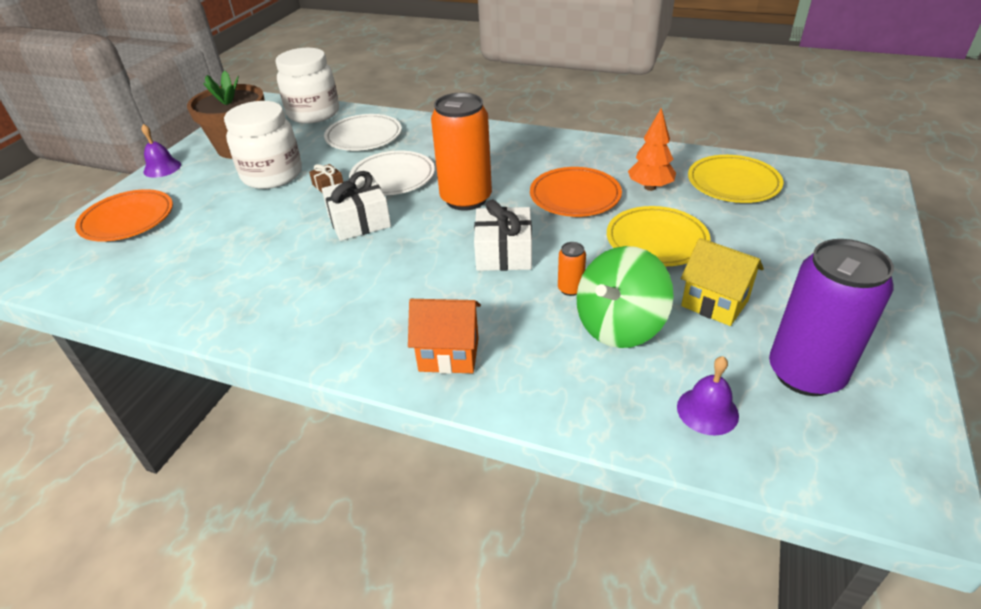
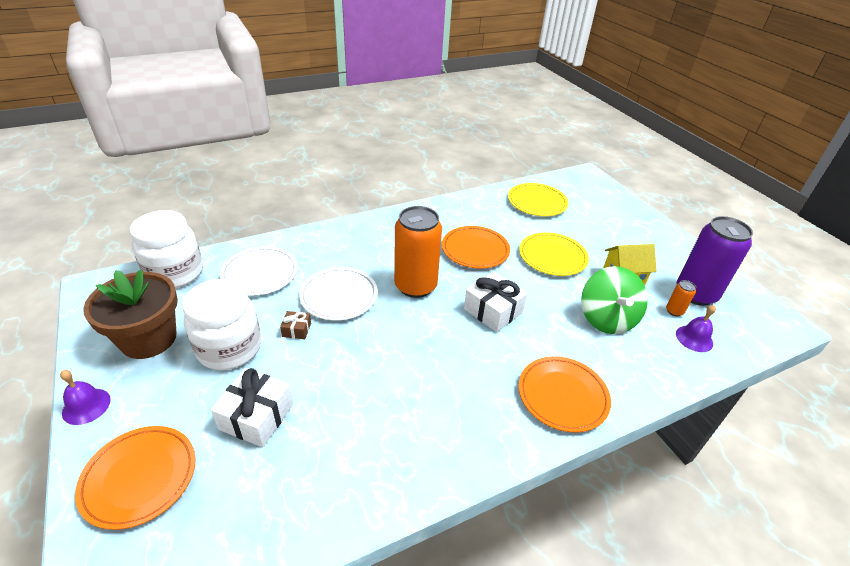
camera: 50 degrees left, 0 degrees up
white gift [322,171,391,241] -> white gift moved to [211,368,293,447]
orange house [408,299,481,374] -> orange plate [519,356,611,432]
orange can [558,242,586,296] -> orange can moved to [666,280,696,316]
orange tree [628,108,676,191] -> none

